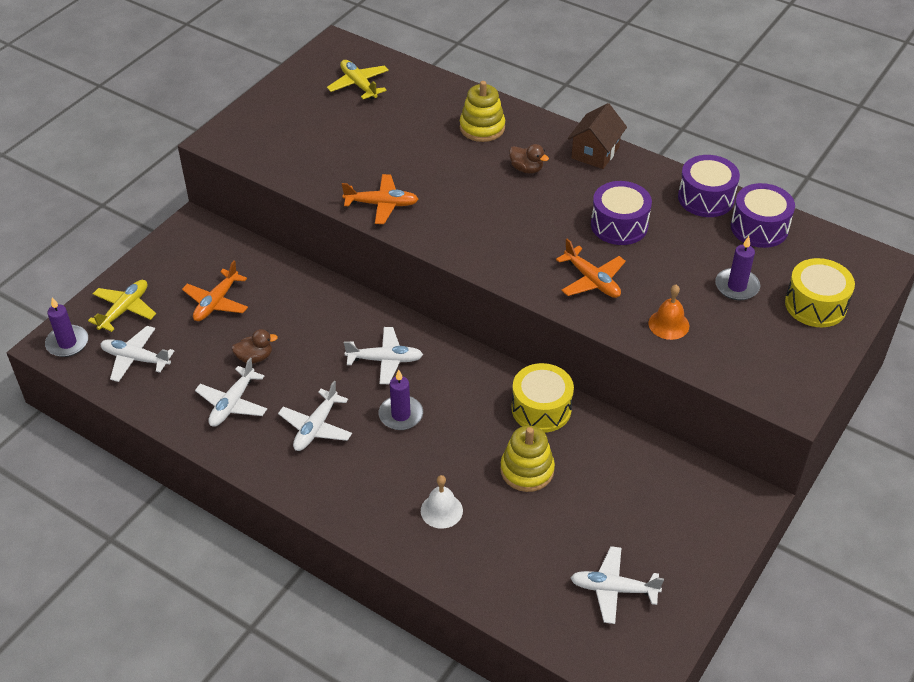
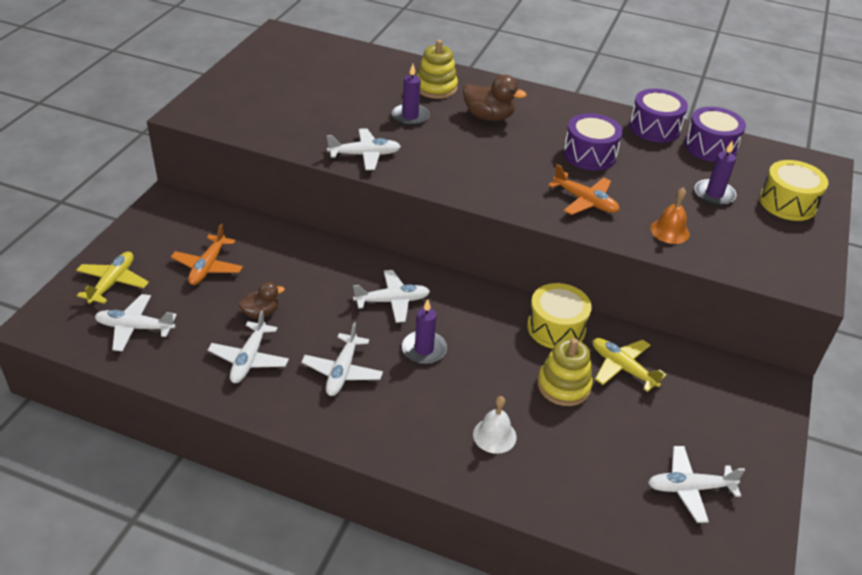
camera: 15 degrees left, 5 degrees down
purple candle [45,297,88,357] -> purple candle moved to [392,64,430,126]
yellow plane [327,60,389,99] -> yellow plane moved to [593,338,667,392]
orange plane [342,174,419,224] -> white plane [327,128,401,170]
brown duck [509,144,549,174] -> brown duck [463,75,527,121], size x1.57
brown house [568,103,627,169] -> none

